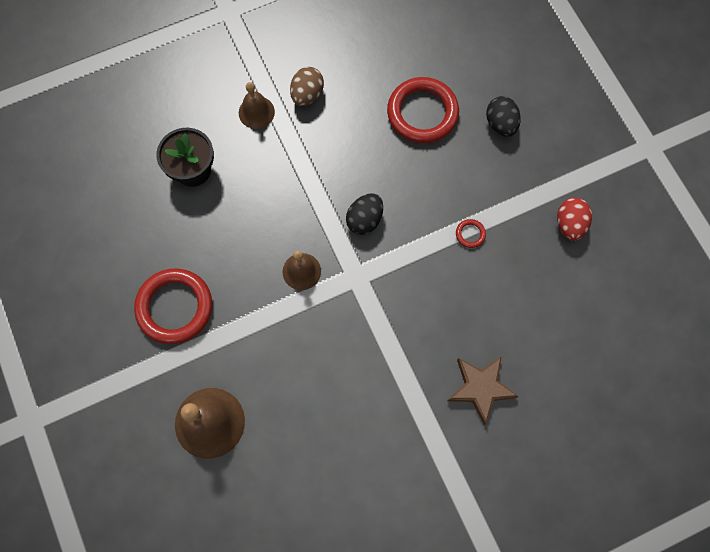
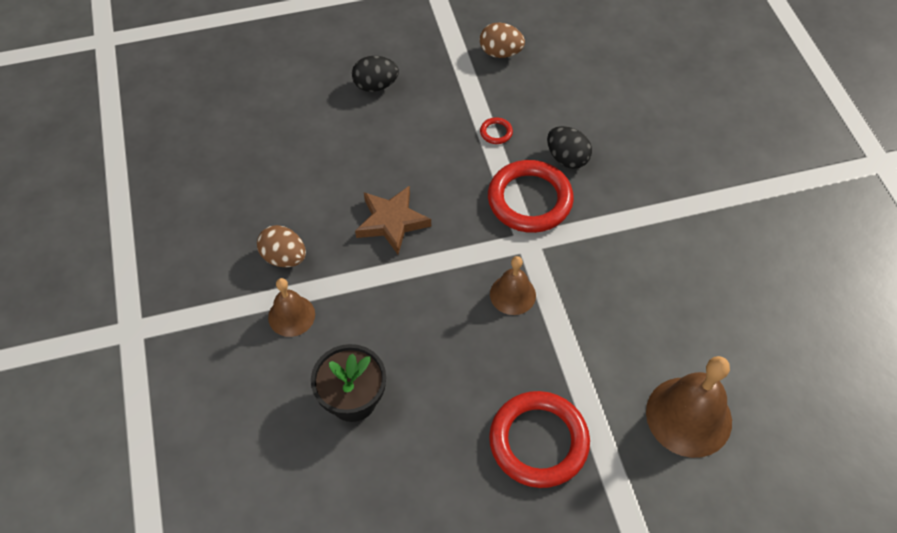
camera: 80 degrees left, 15 degrees down
black egg [346,193,383,235] -> black egg moved to [547,126,592,169]
red ring [387,77,459,143] -> red ring moved to [488,160,574,233]
brown star [448,357,519,425] -> brown star moved to [355,185,431,254]
red egg [557,198,592,241] -> brown egg [480,23,525,58]

